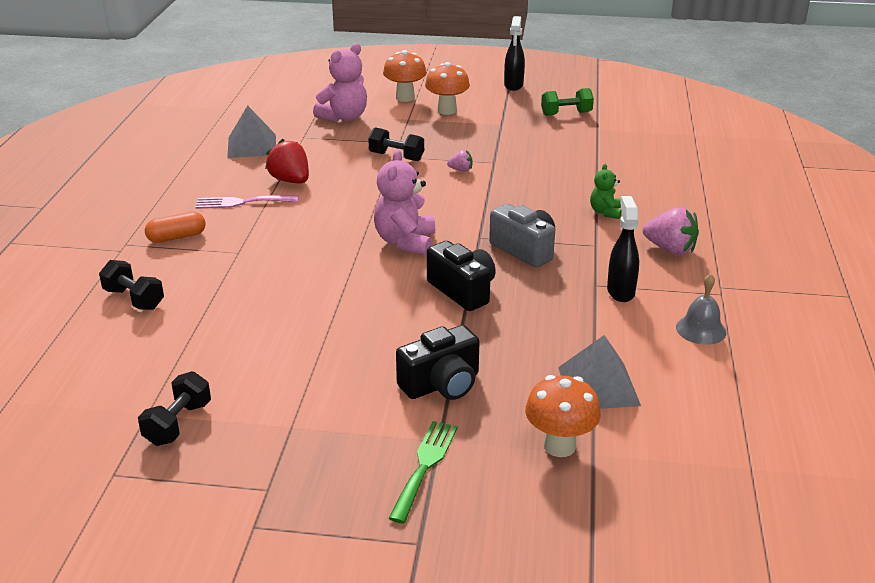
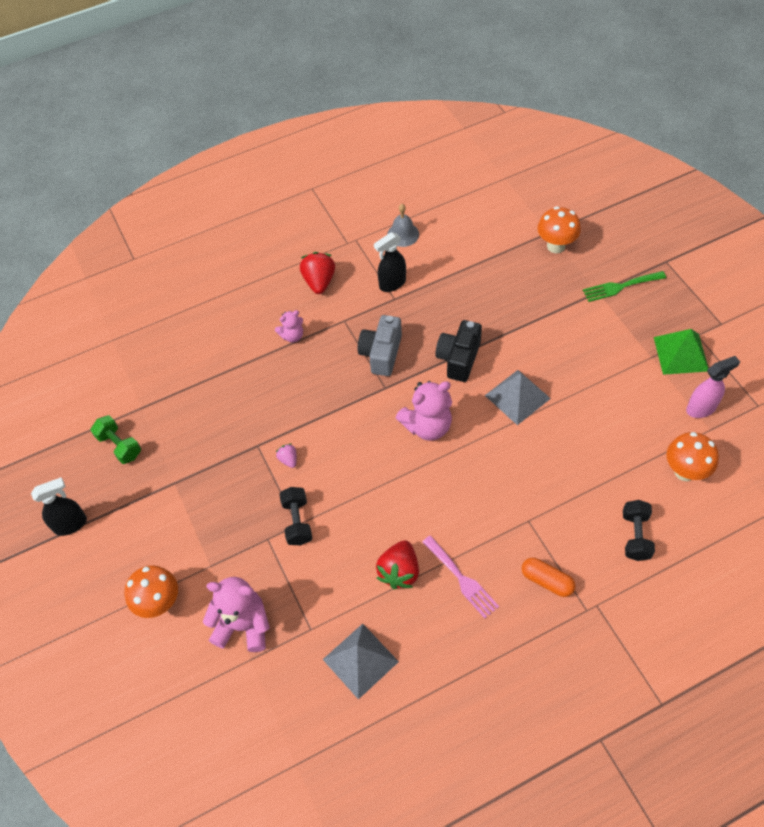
camera: 120 degrees left, 25 degrees up
black dumbbell [138,371,211,446] -> pink spray bottle [686,356,740,418]
black camera [396,325,480,400] -> none
orange mushroom [425,62,470,115] -> orange mushroom moved to [667,432,719,481]
grey pyramid [558,335,641,409] -> grey pyramid moved to [485,370,551,425]
green teddy bear [590,164,621,219] -> pink teddy bear [275,310,303,343]
pink strawberry [643,207,699,255] -> red strawberry [300,252,335,294]
none -> green pyramid [654,329,709,375]

